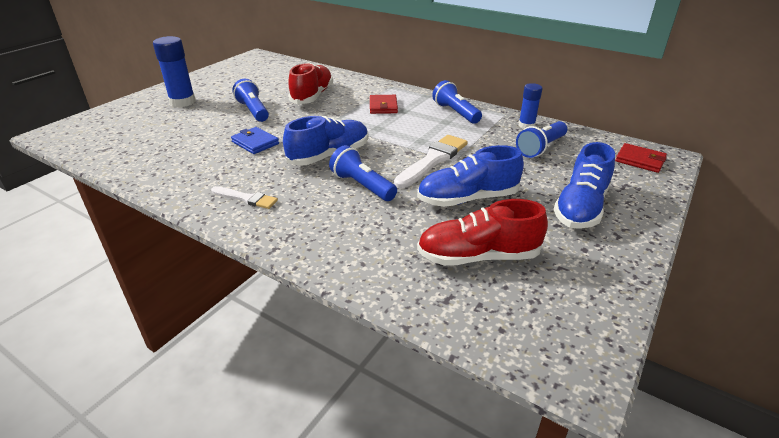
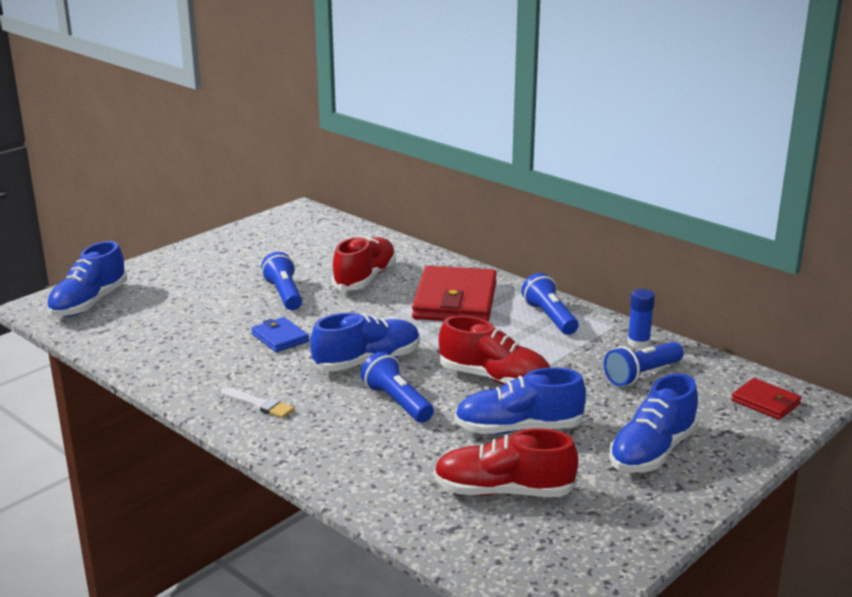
camera: 10 degrees right, 10 degrees down
blue glue stick [153,36,196,107] -> none
red wallet [370,95,398,114] -> red wallet [412,266,497,322], size x2.04
white brush [394,135,468,188] -> red shoe [439,315,550,385]
none -> blue shoe [47,241,127,317]

